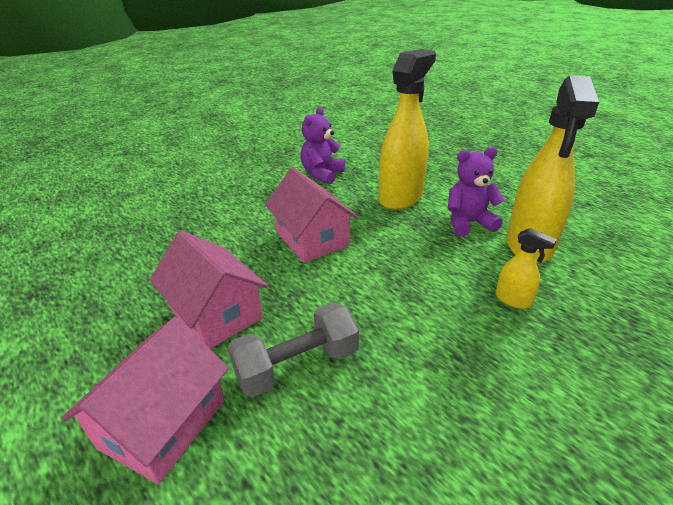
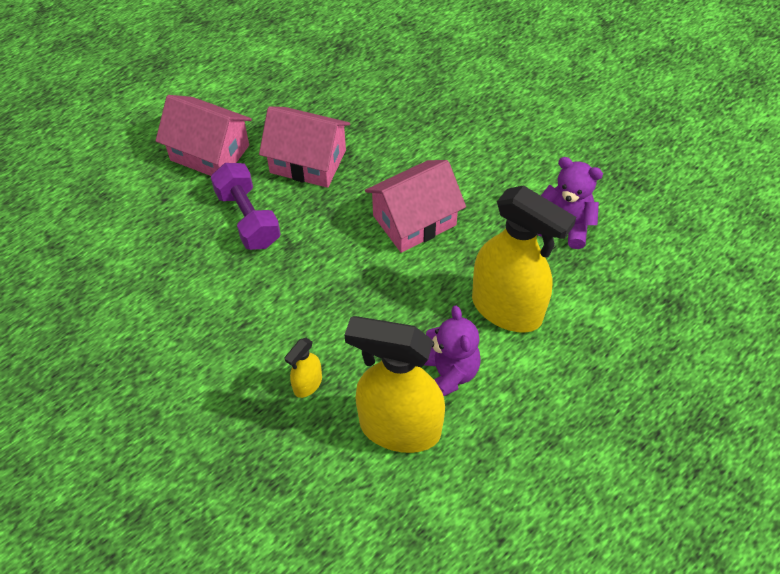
camera: 90 degrees right, 20 degrees up
pink house [150,231,268,349] -> pink house turned 60 degrees clockwise [259,106,350,188]
grey dumbbell [228,302,359,397] -> purple dumbbell [210,163,281,250]

